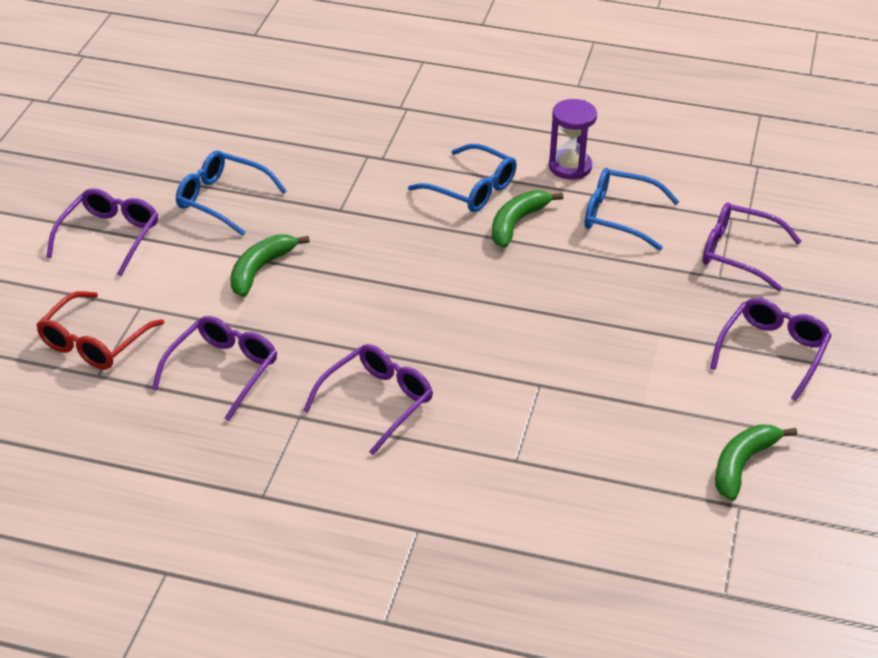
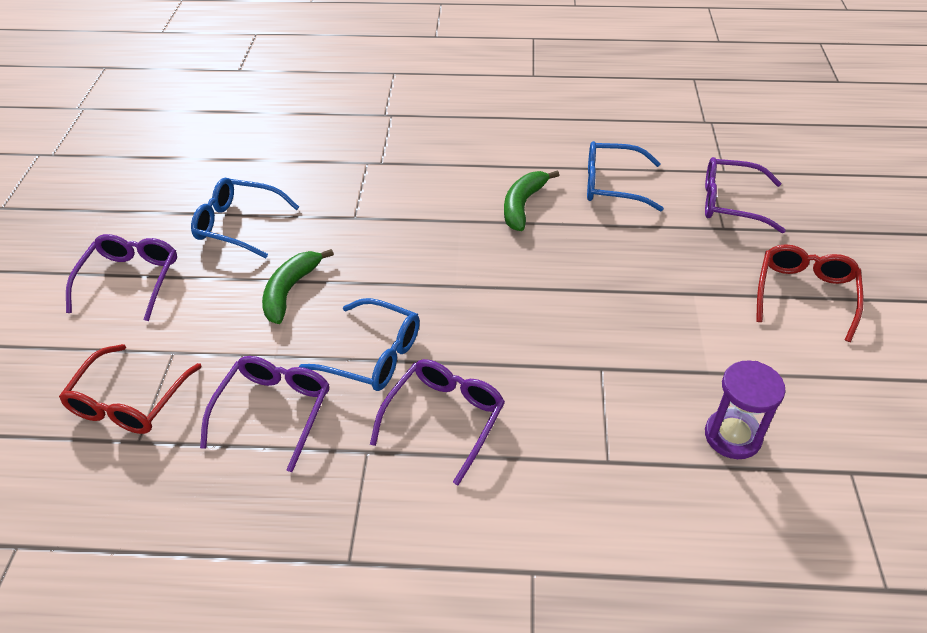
camera: 10 degrees left, 5 degrees up
blue glasses [408,144,517,212] -> blue glasses moved to [299,298,420,391]
purple hourglass [549,99,597,180] -> purple hourglass moved to [705,360,786,459]
purple glasses [710,298,832,401] -> red glasses [756,244,864,342]
green banana [715,424,797,501] -> none

